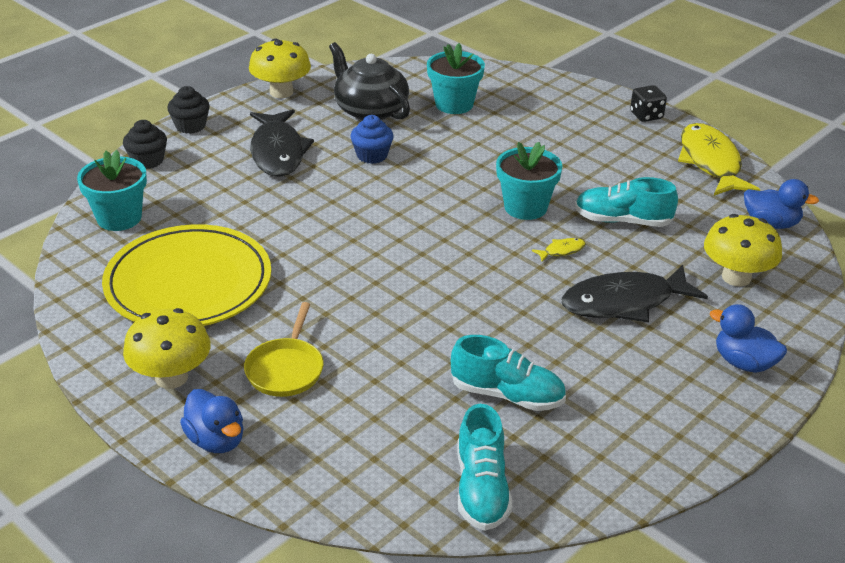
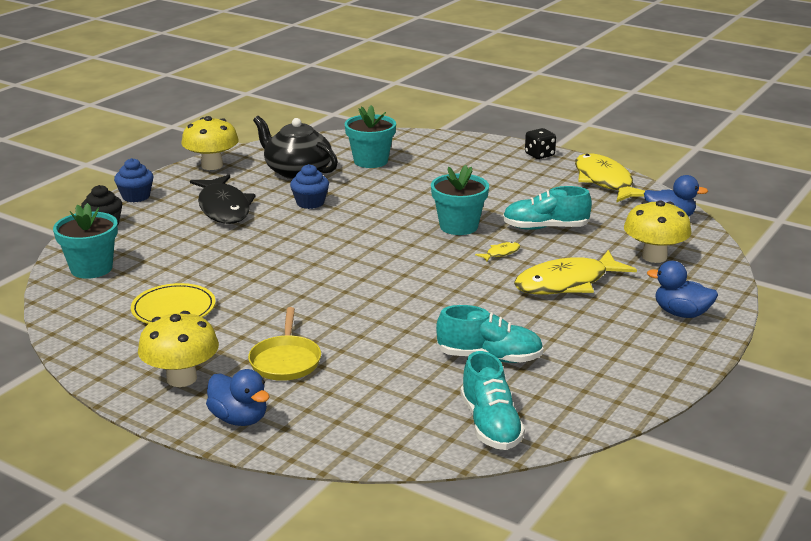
camera: 10 degrees left, 10 degrees down
yellow plate [102,224,271,326] -> yellow plate [131,283,216,324], size x0.54
black cupcake [167,86,210,134] -> blue cupcake [114,158,154,202]
black fish [561,265,708,322] -> yellow fish [514,250,637,294]

